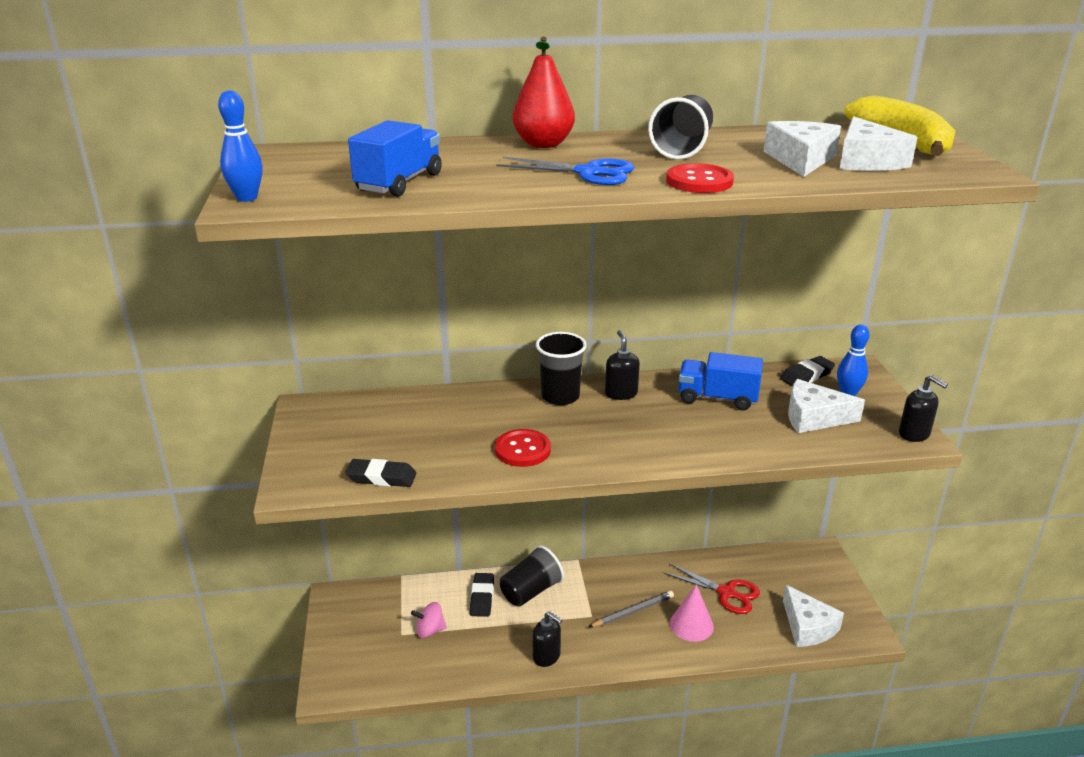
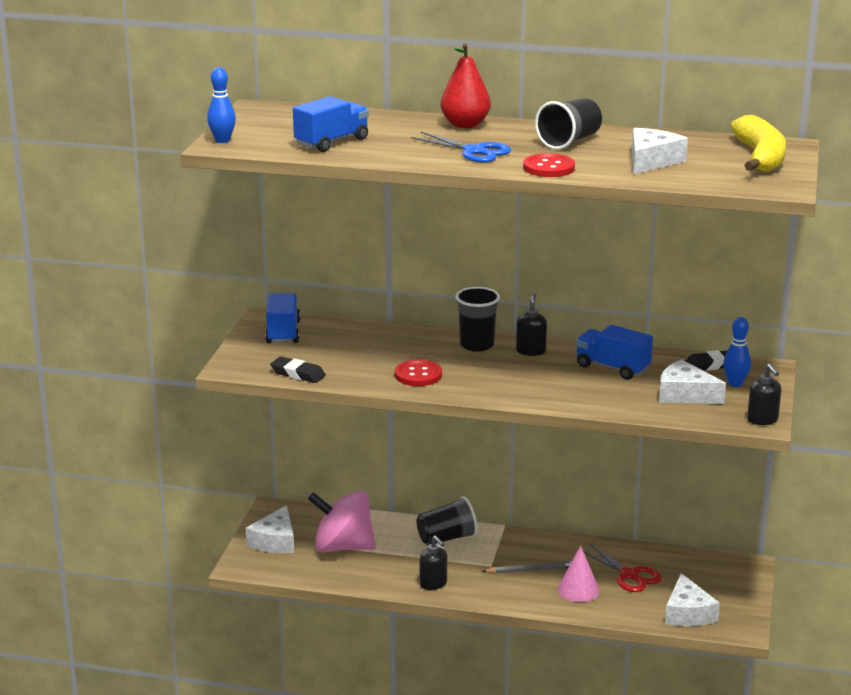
camera: 20 degrees right, 5 degrees down
pink spinning top [411,602,447,638] -> pink spinning top [308,490,376,552], size x2.19
black eraser [470,573,494,617] -> none
white cheese [839,116,918,171] -> white cheese moved to [246,505,294,553]
none -> blue truck [265,293,301,343]

